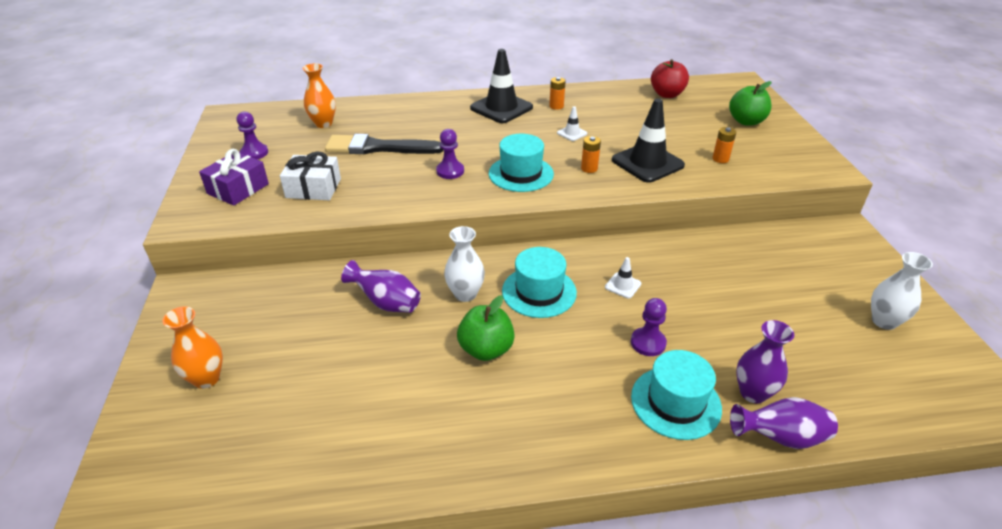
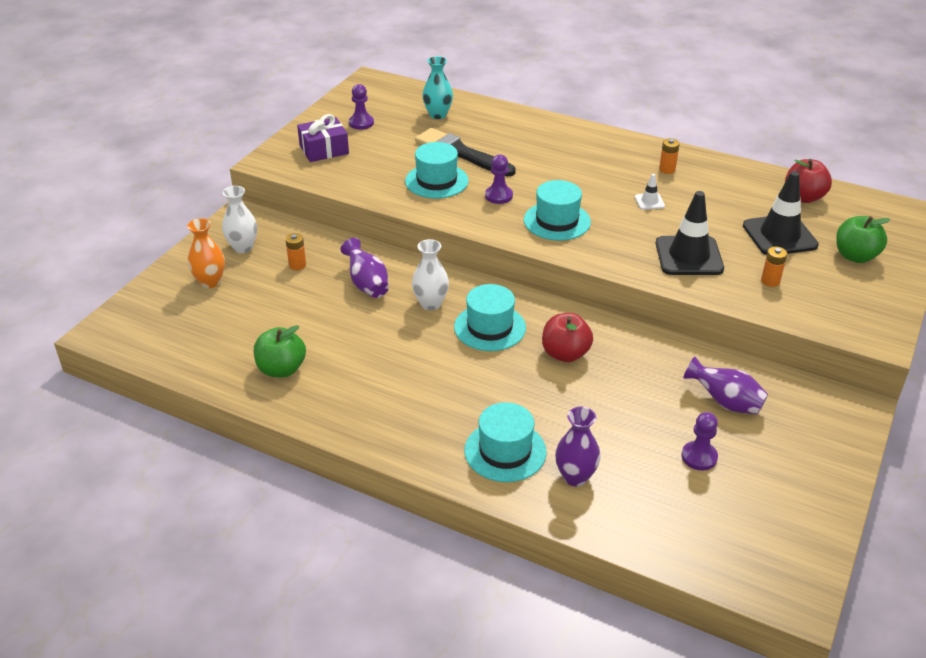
camera: 35 degrees right, 0 degrees up
white gift [280,152,341,200] -> none
orange vase [302,63,336,128] -> turquoise vase [422,56,453,119]
green apple [457,295,515,361] -> green apple moved to [254,325,306,378]
black traffic cone [470,49,533,123] -> black traffic cone moved to [743,171,819,255]
orange battery [581,136,601,173] -> orange battery moved to [285,233,306,270]
white traffic cone [605,257,641,299] -> red apple [542,313,593,362]
purple pawn [631,298,667,356] -> purple pawn moved to [682,412,718,471]
purple vase [730,397,838,449] -> purple vase moved to [683,356,768,414]
white vase [871,252,933,330] -> white vase moved to [222,186,257,253]
none -> turquoise hat [405,142,469,198]

